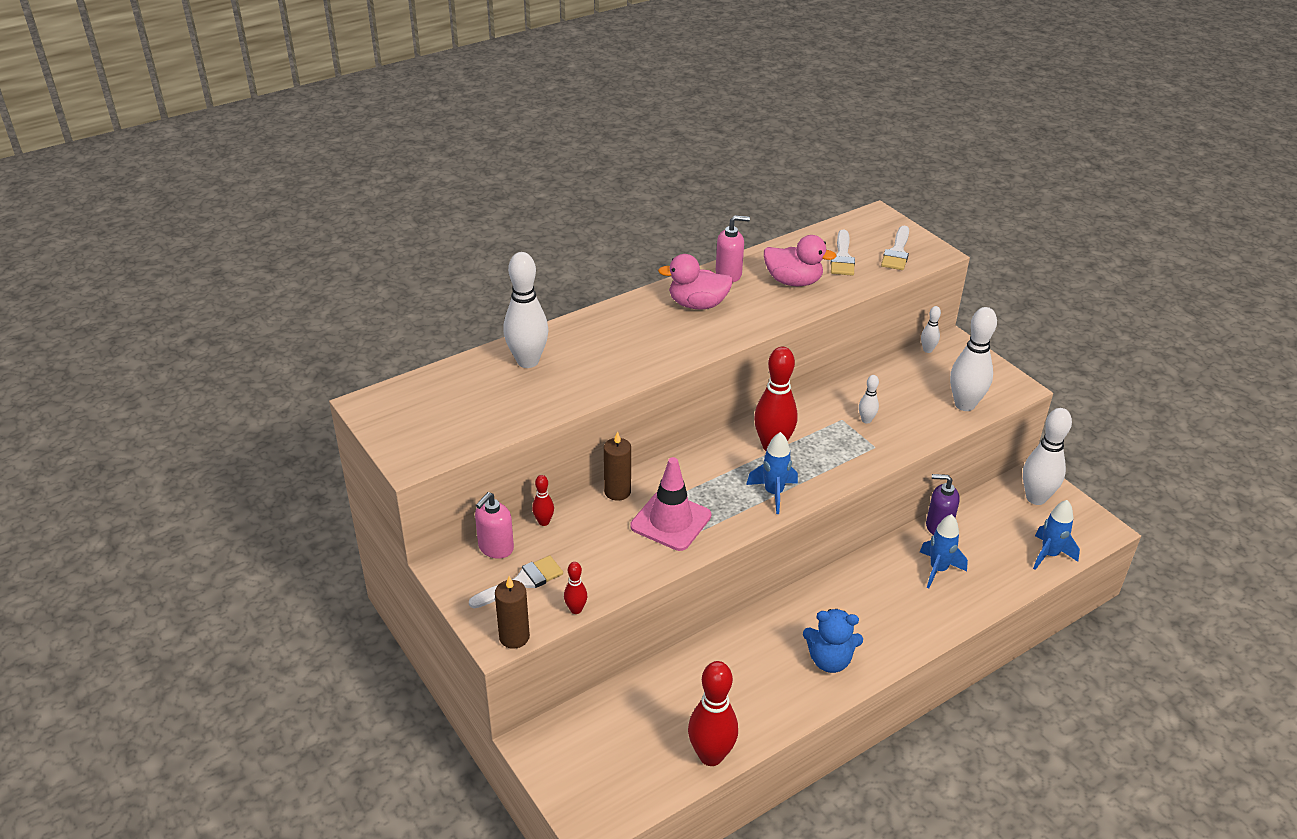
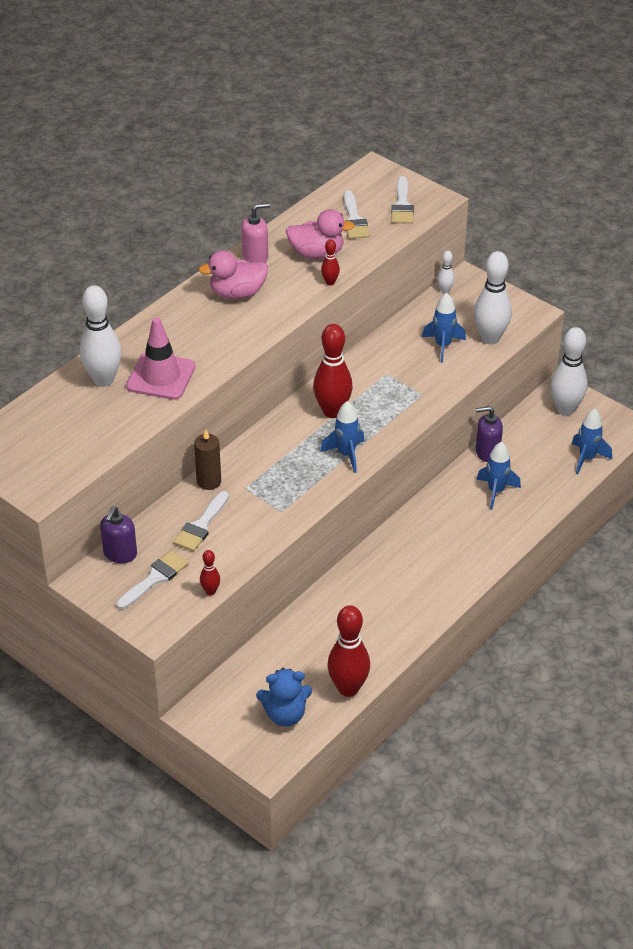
camera: 15 degrees left, 5 degrees up
pink soap dispenser [475,492,514,559] -> purple soap dispenser [100,506,137,563]
brown candle [495,576,530,649] -> none
red bowling pin [532,475,554,526] -> red bowling pin moved to [321,239,340,286]
pink traffic cone [630,457,711,551] -> pink traffic cone moved to [126,317,195,400]
blue teddy bear [803,609,863,673] -> blue teddy bear moved to [256,668,312,727]
white bowling pin [859,375,879,424] -> none
none -> white brush [173,491,229,552]
none -> blue rocket [422,293,466,363]

